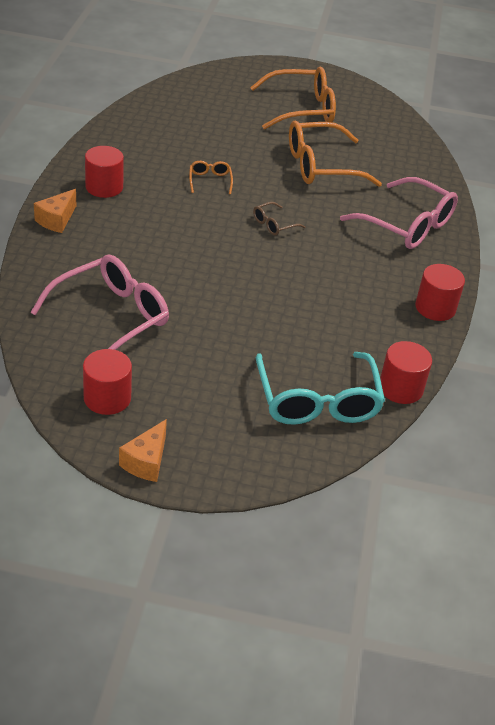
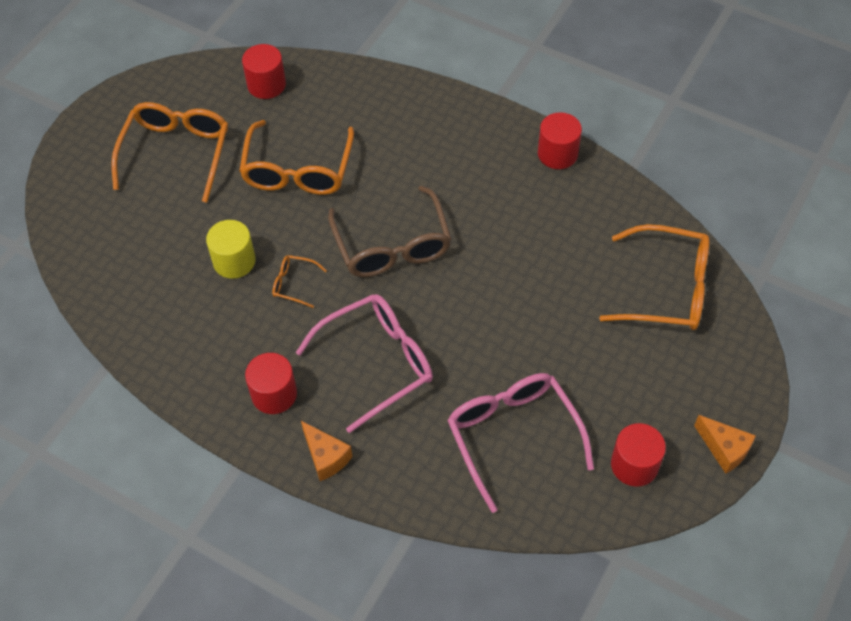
camera: 65 degrees left, 15 degrees up
brown glasses [253,202,305,236] -> brown glasses [328,186,452,277], size x2.23
turquoise glasses [256,352,385,425] -> orange glasses [599,224,709,330]
pink glasses [340,177,458,249] -> pink glasses moved to [296,294,433,433]
red cylinder [380,341,432,404] -> red cylinder moved to [242,44,286,99]
none -> yellow cylinder [206,220,256,279]

